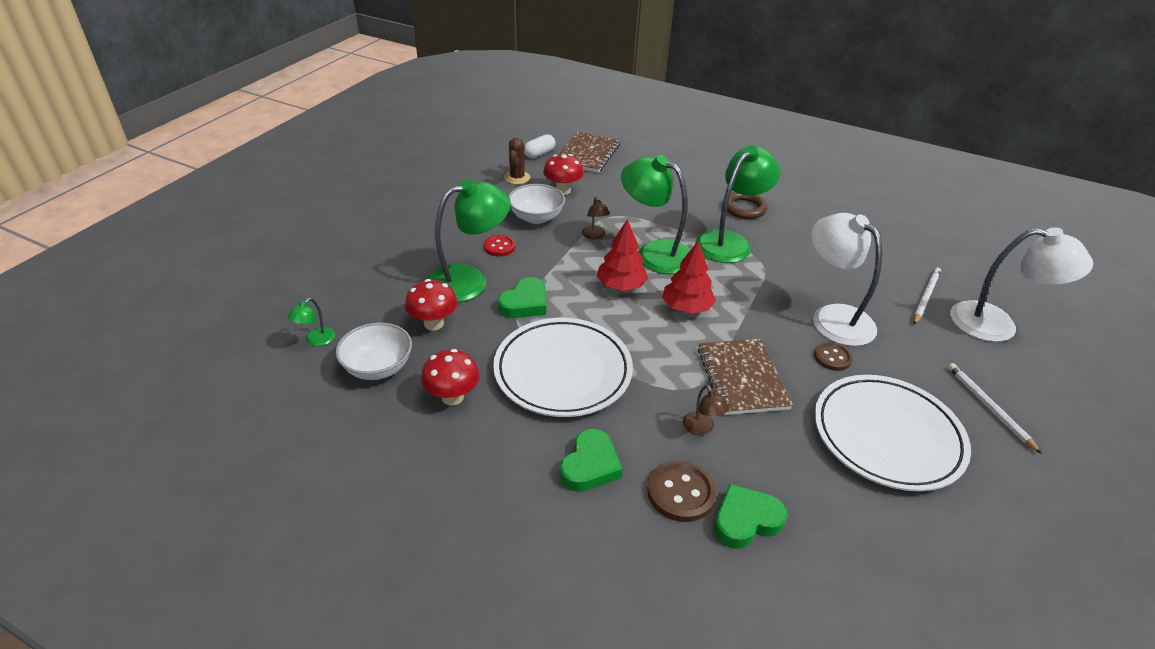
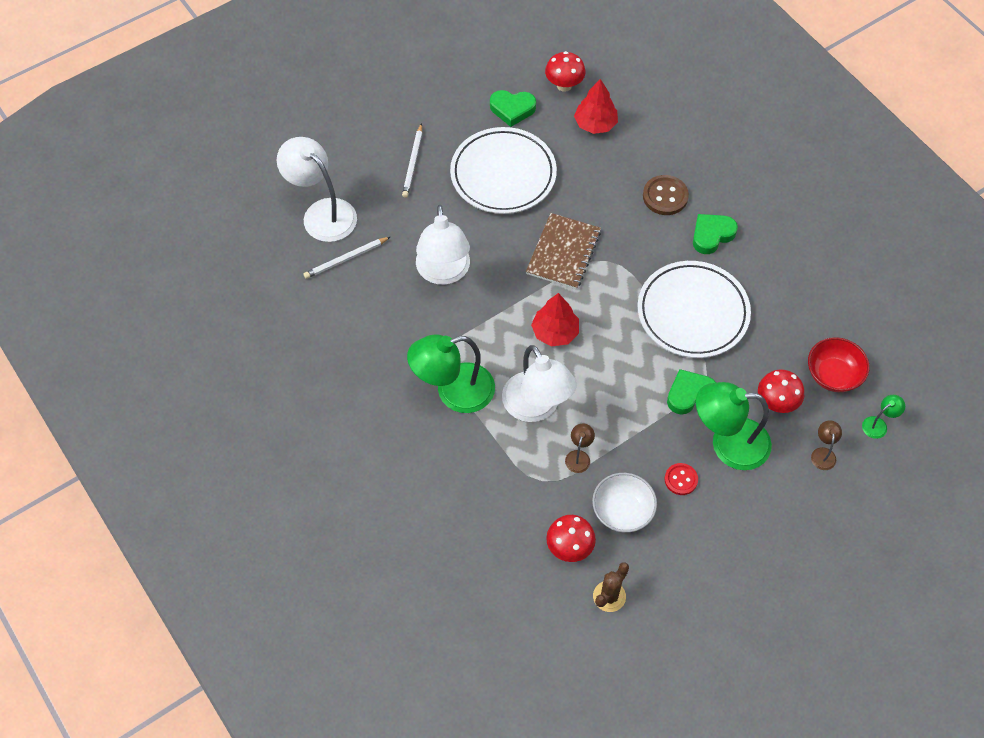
camera: 150 degrees left, 20 degrees up
white bowl [336,322,412,380] -> red bowl [808,337,870,392]
red mushroom [421,349,480,406] -> red mushroom moved to [545,51,586,92]
white capsule [524,134,556,158] -> none
brown notebook [558,131,620,173] -> none
red tree [597,219,648,291] -> red tree moved to [574,79,618,134]
green lamp [621,155,690,274] -> white lamp [502,345,577,422]
brown lamp [683,385,729,435] -> brown lamp moved to [811,420,842,470]
green heart [714,484,787,549] -> green heart moved to [490,90,536,127]
brown ring [727,192,767,219] -> none
brown button [814,342,853,371] -> none

